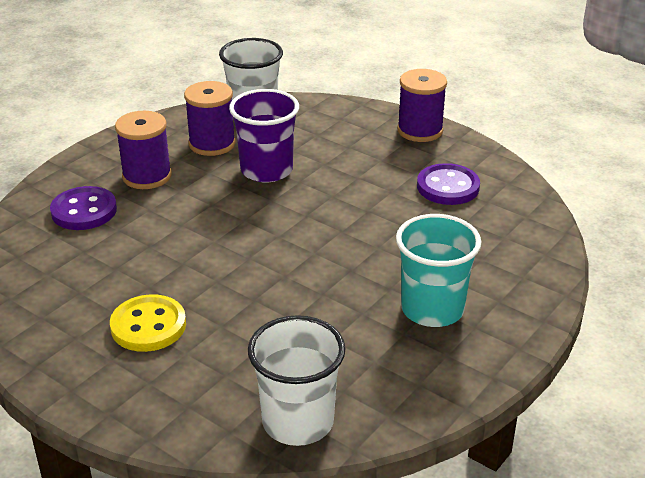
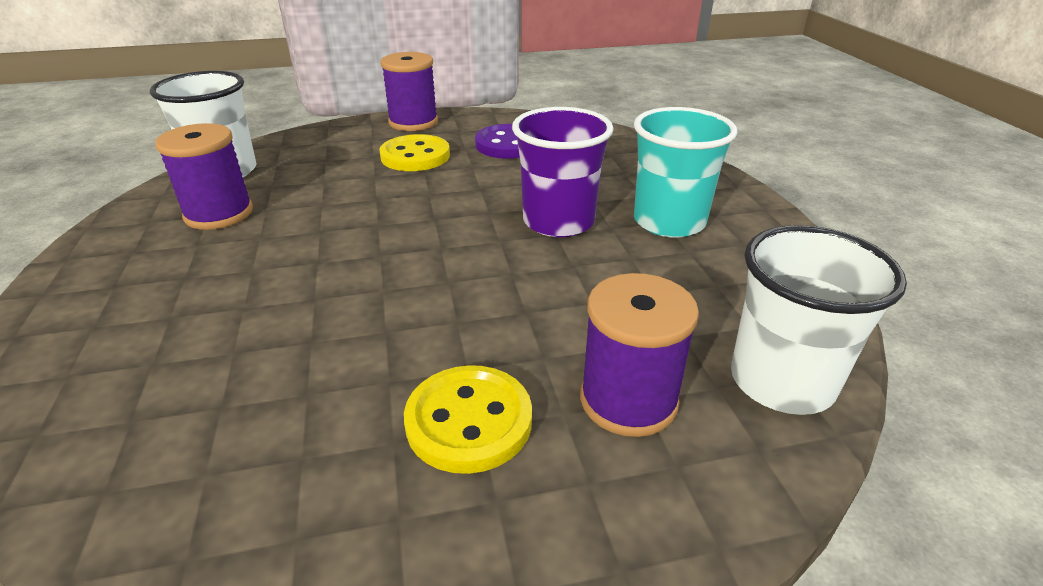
camera: 50 degrees left, 0 degrees up
purple button [50,186,117,230] -> none
purple spool [115,111,172,189] -> purple spool moved to [580,273,699,437]
purple cup [229,89,299,183] -> purple cup moved to [512,107,614,237]
none -> yellow button [379,134,450,171]

